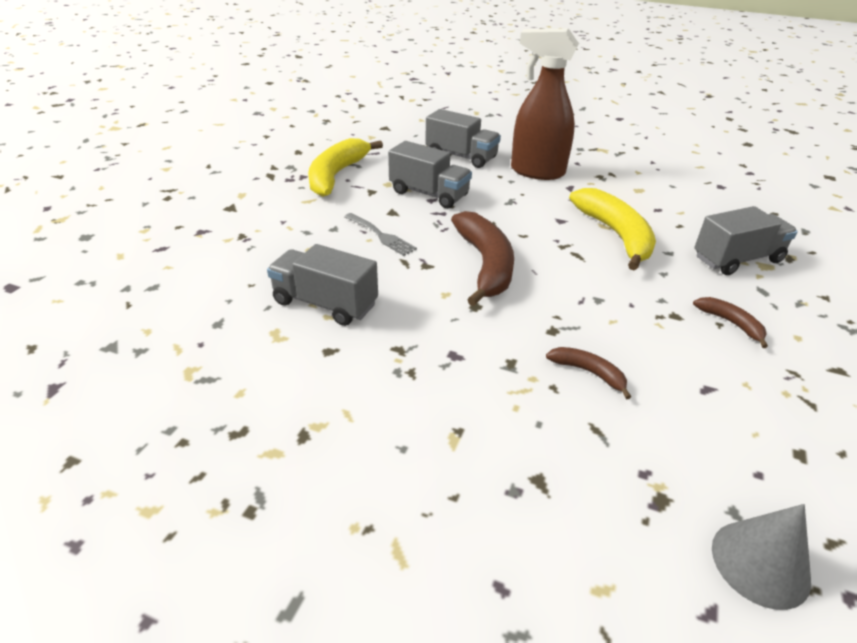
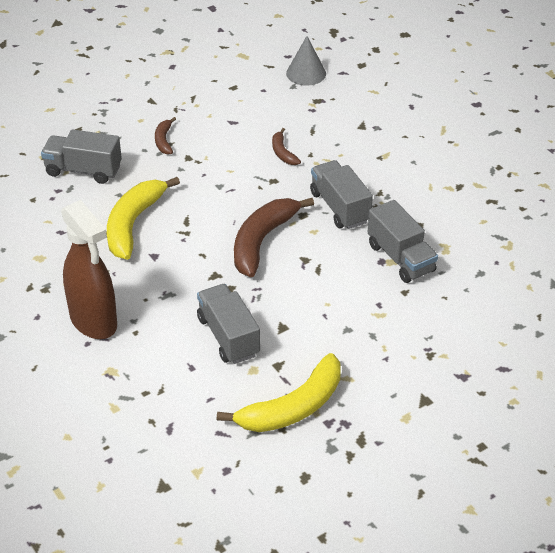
camera: 145 degrees left, 5 degrees up
grey fork [344,213,417,256] -> none
grey truck [425,109,501,168] -> grey truck moved to [310,160,373,229]

